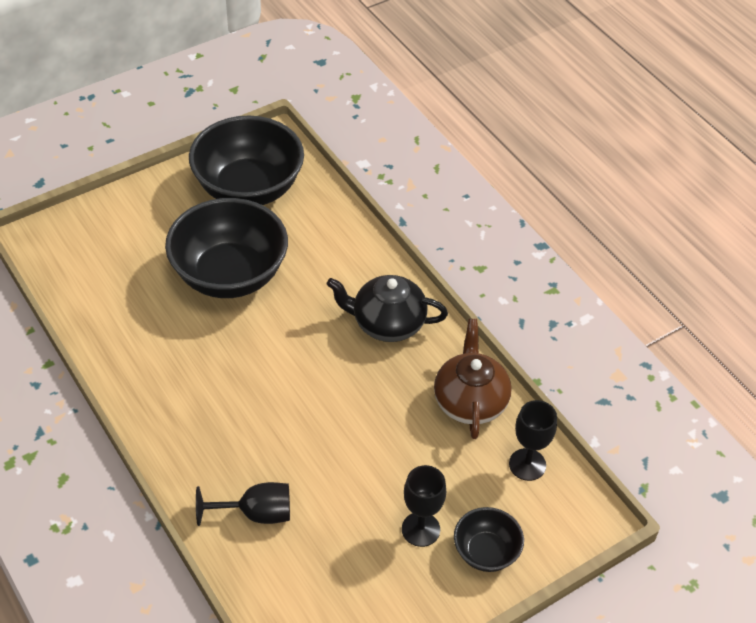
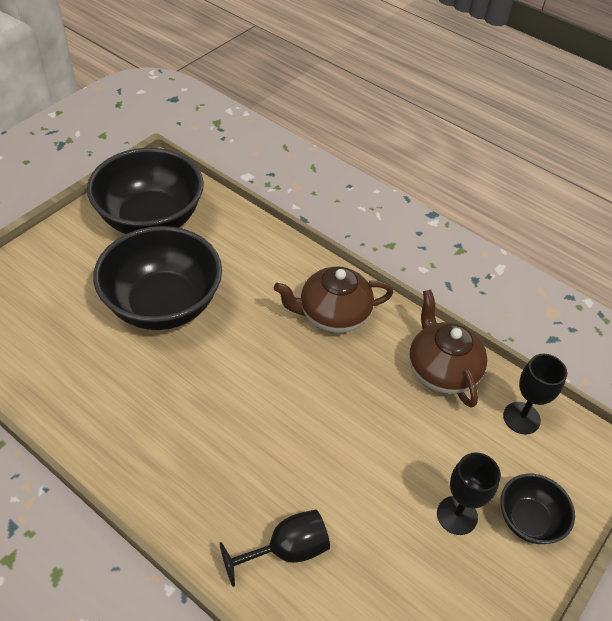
camera: 20 degrees left, 0 degrees up
black teapot [327,275,448,342] -> brown teapot [274,267,393,333]

